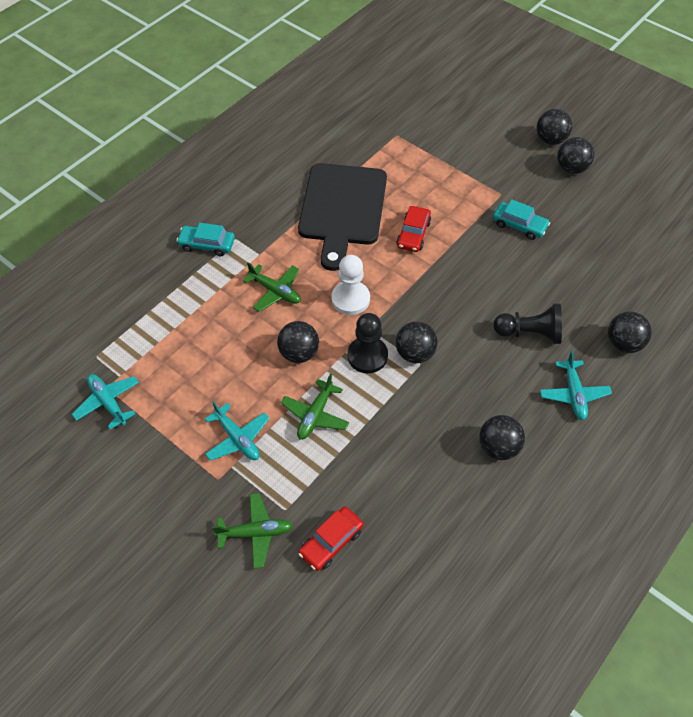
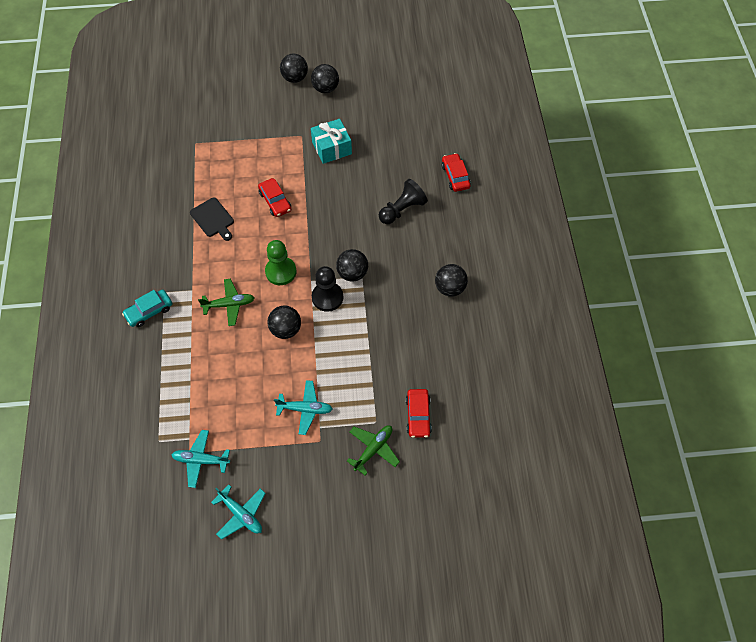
camera: 45 degrees left, 5 degrees up
green plane [281,374,349,439] -> none
black cutting board [298,163,387,271] -> black cutting board [190,197,234,241], size x0.47
white pawn [331,255,370,315] -> green pawn [265,240,296,285]
turquoise car [493,199,550,240] -> turquoise gift [311,119,352,164]
turquoise plane [540,351,612,420] -> turquoise plane moved to [211,485,266,540]
black ball [608,312,652,353] -> red car [442,153,471,192]

